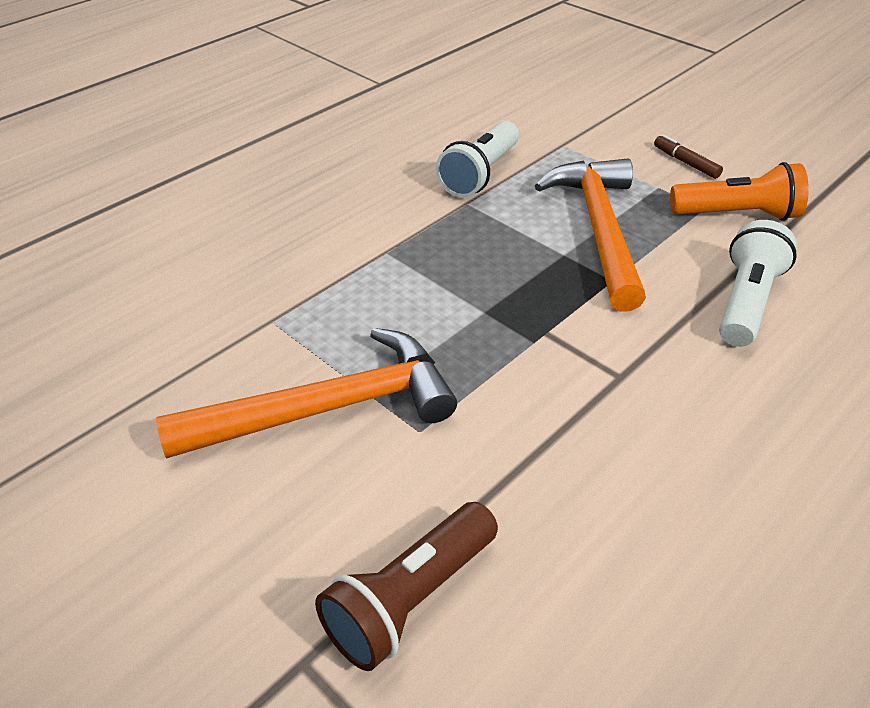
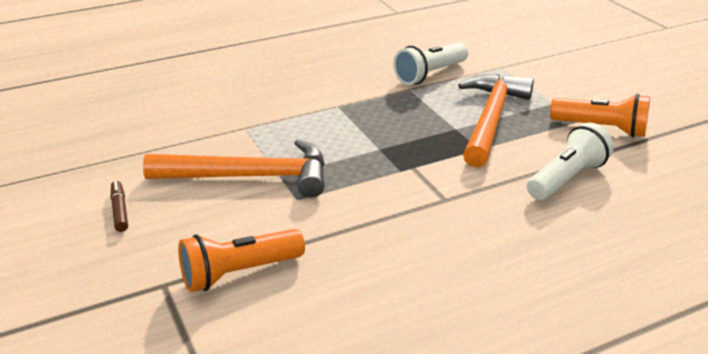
camera: 20 degrees right, 10 degrees down
brown flashlight [315,502,498,671] -> orange flashlight [178,229,305,292]
brown marker [654,135,723,179] -> brown marker moved to [111,180,128,232]

